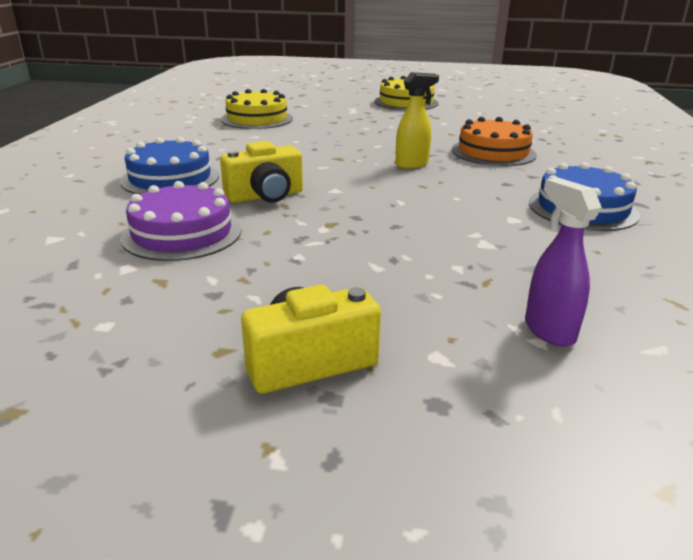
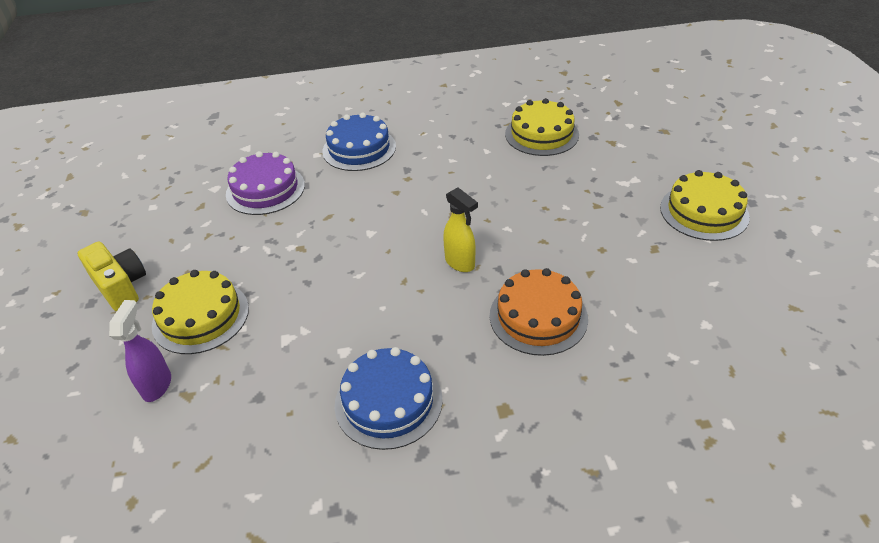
camera: 75 degrees right, 15 degrees up
yellow camera [220,141,303,203] -> none
purple spray bottle [525,178,602,347] -> purple spray bottle turned 45 degrees counterclockwise [109,300,171,402]
none -> yellow cake [152,270,249,354]

